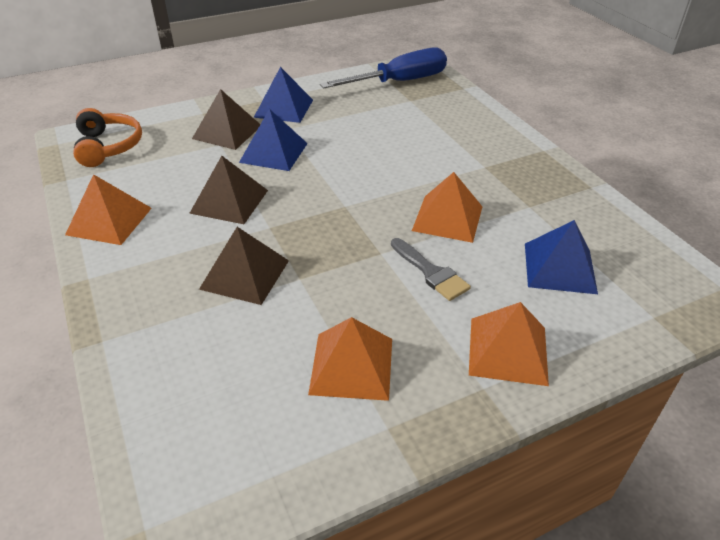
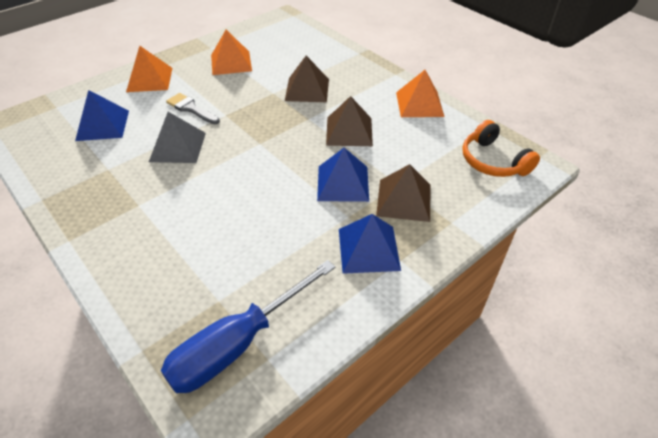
camera: 165 degrees right, 5 degrees up
orange pyramid [412,172,482,243] -> grey pyramid [149,112,206,163]

